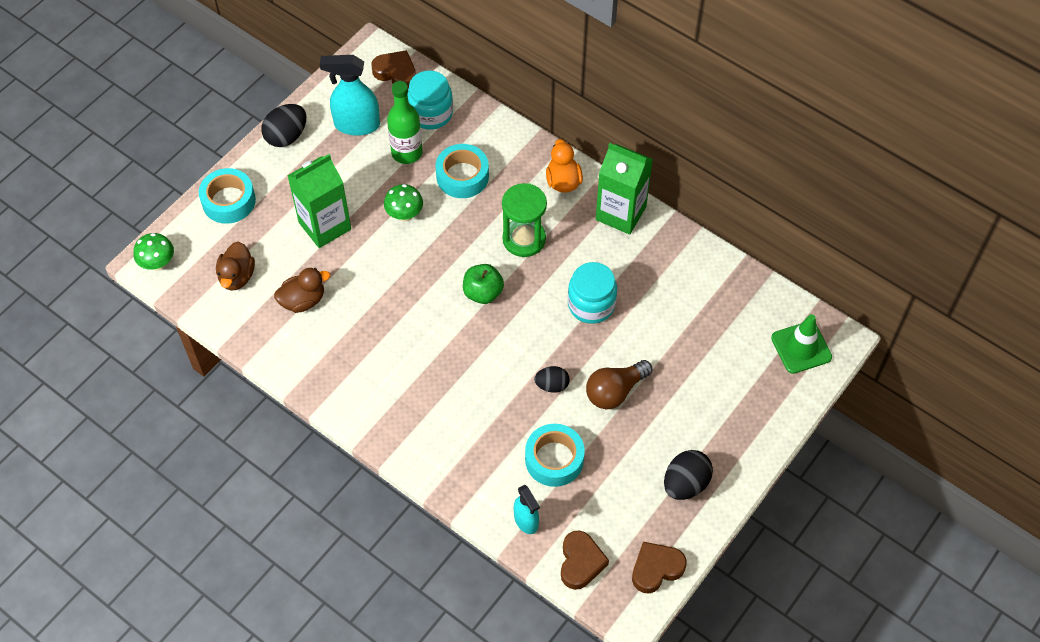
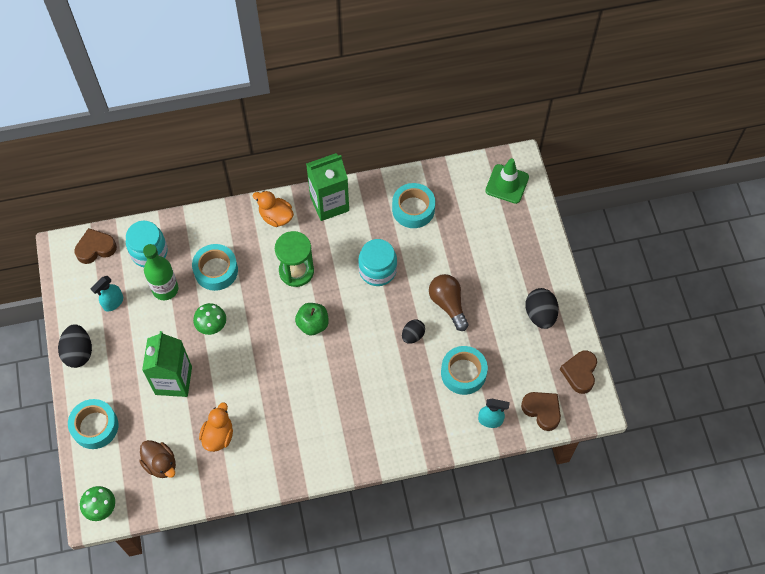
camera: 50 degrees left, 5 degrees up
brown duck [274,268,330,313] -> orange duck [199,402,233,452]
turquoise spray bottle [320,55,380,136] -> turquoise spray bottle [91,276,123,311], size x0.60
brown light bulb [586,360,653,409] -> brown light bulb turned 150 degrees clockwise [429,274,468,331]
none -> turquoise tape [392,183,435,228]

